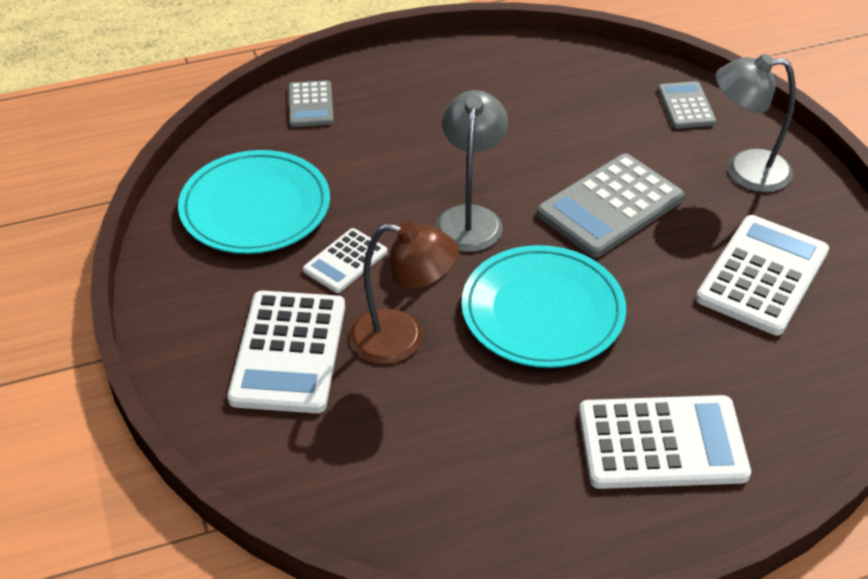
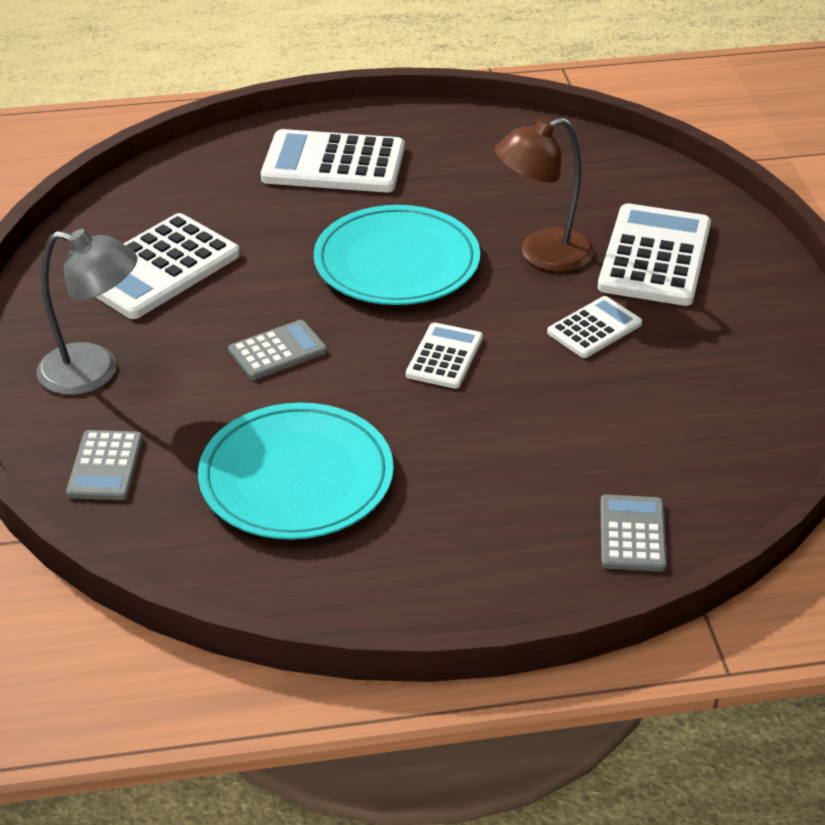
camera: 170 degrees left, 5 degrees down
turquoise plate [178,150,330,254] -> turquoise plate moved to [198,403,394,540]
brown lamp [349,221,459,364] -> brown lamp turned 45 degrees counterclockwise [494,117,594,272]
grey lamp [435,90,508,252] -> white calculator [406,322,483,389]
grey calculator [537,153,684,257] -> grey calculator [228,320,327,380], size x0.55

